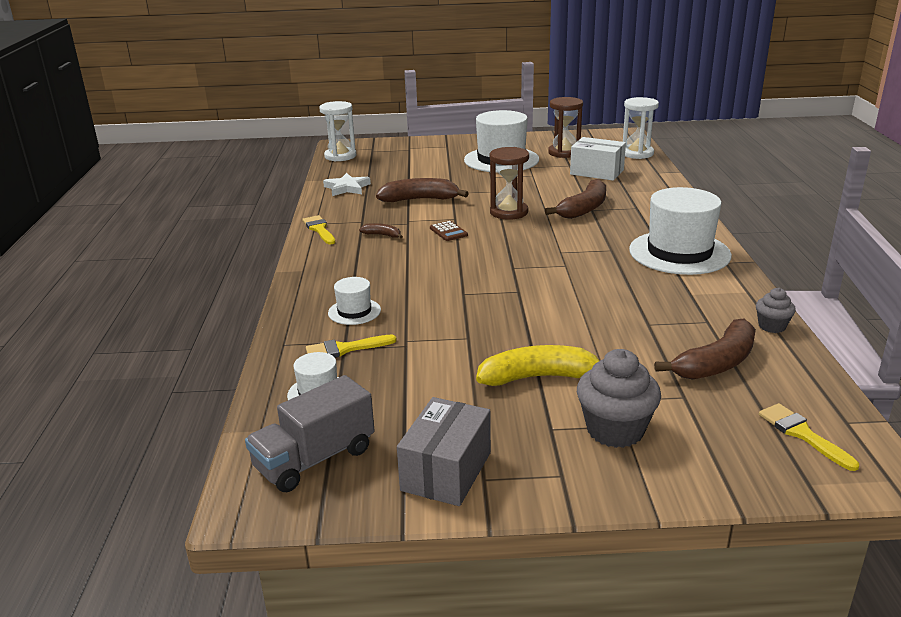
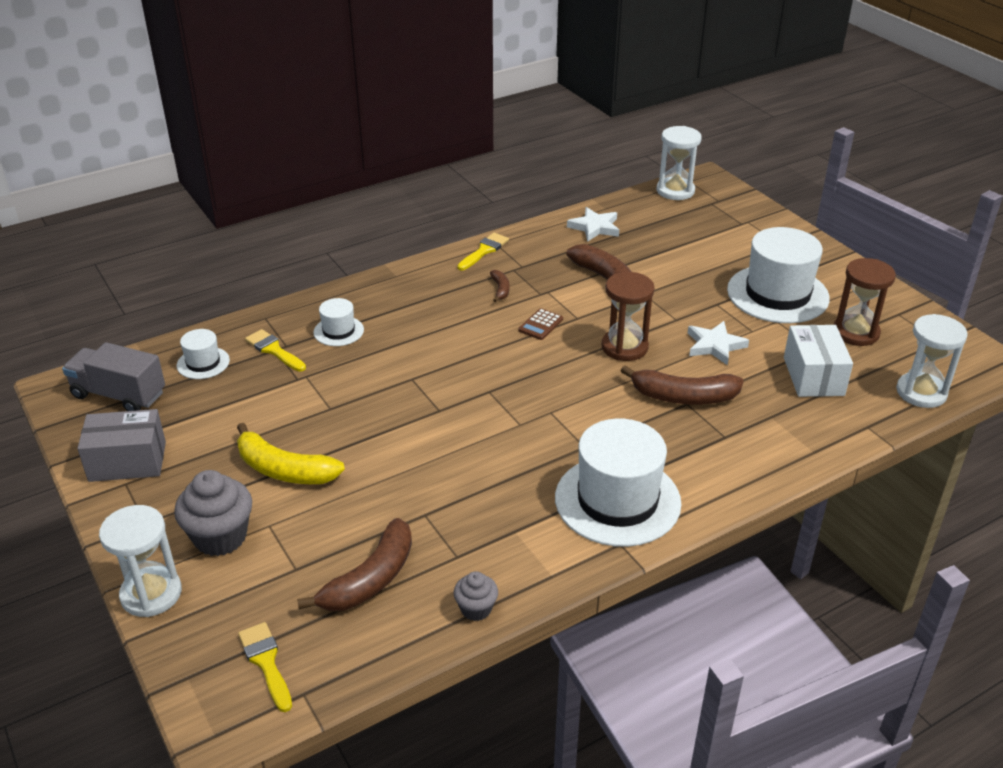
camera: 60 degrees right, 10 degrees up
yellow banana [476,345,600,386] -> yellow banana turned 150 degrees clockwise [237,423,345,484]
brown banana [654,318,756,380] -> brown banana turned 75 degrees counterclockwise [297,518,412,611]
yellow brush [759,403,859,471] -> yellow brush turned 60 degrees counterclockwise [238,622,292,712]
none -> white hourglass [99,505,182,617]
none -> white star [688,321,749,365]

